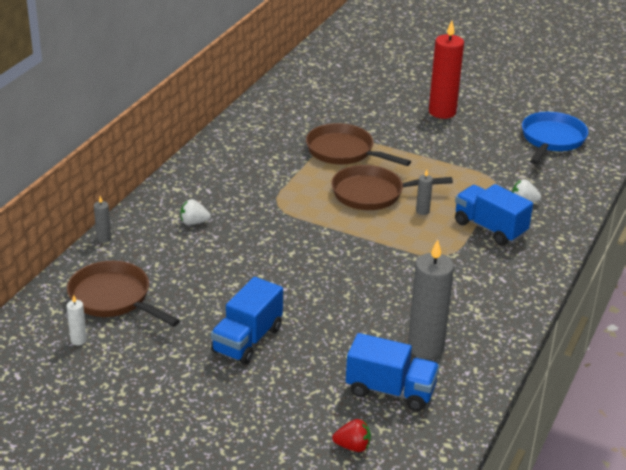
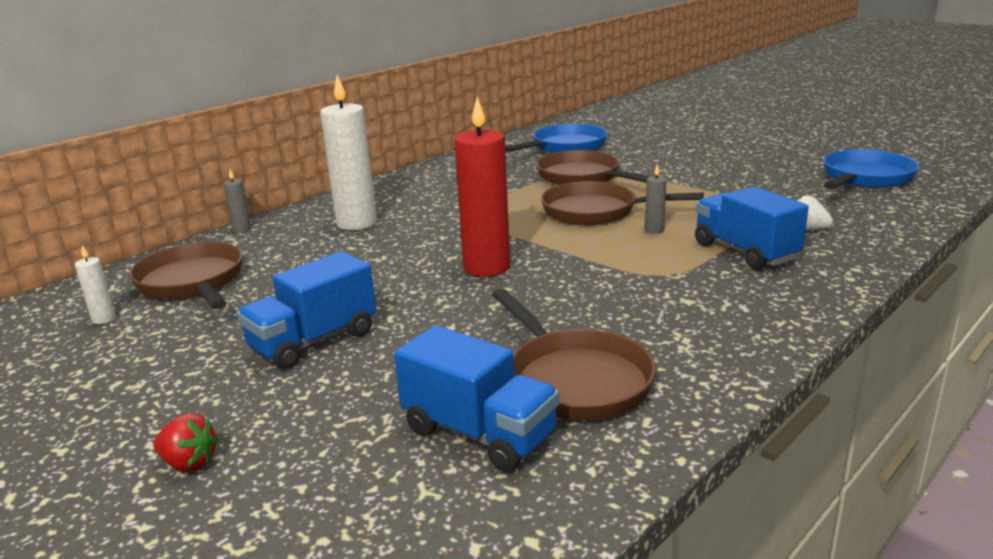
camera: 20 degrees right, 10 degrees down
white strawberry [180,199,211,225] -> white candle [320,75,377,230]
red strawberry [332,419,371,452] -> red strawberry moved to [153,413,219,472]
grey candle [408,239,454,359] -> brown pan [492,288,656,420]
red candle [429,21,464,119] -> red candle moved to [454,97,510,277]
none -> blue pan [505,124,608,153]

